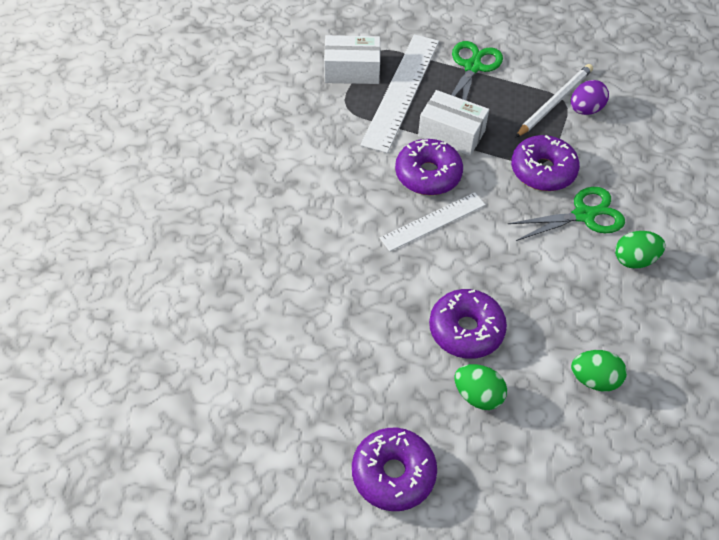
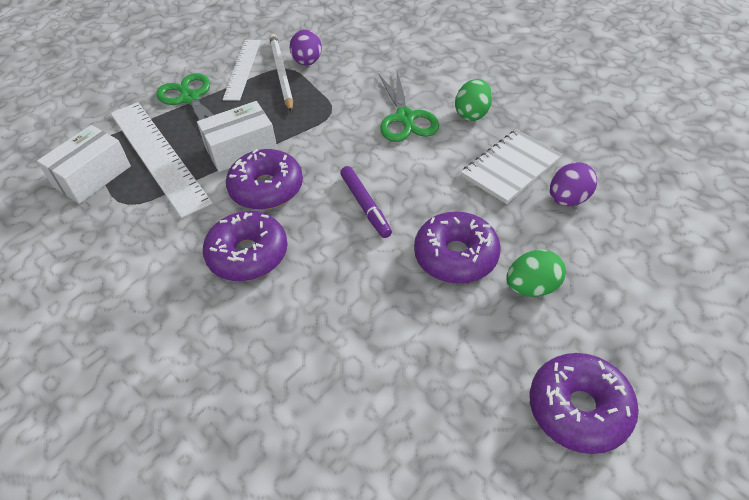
camera: 50 degrees left, 5 degrees down
white ruler [380,192,485,251] -> white ruler moved to [223,40,261,101]
green scissors [508,187,625,241] -> green scissors turned 150 degrees clockwise [378,71,439,142]
purple donut [511,135,580,191] -> purple donut moved to [203,211,288,281]
green egg [571,350,627,392] -> purple egg [550,162,597,206]
none -> purple marker [340,166,392,238]
none -> white notebook [461,129,563,204]

